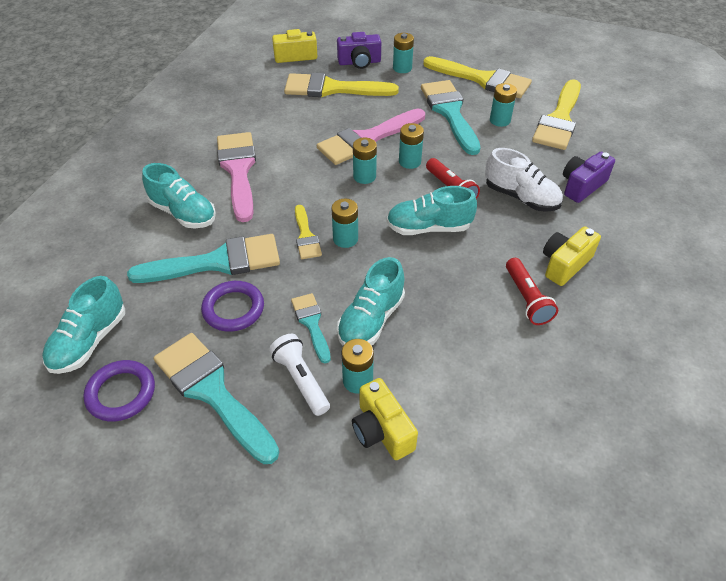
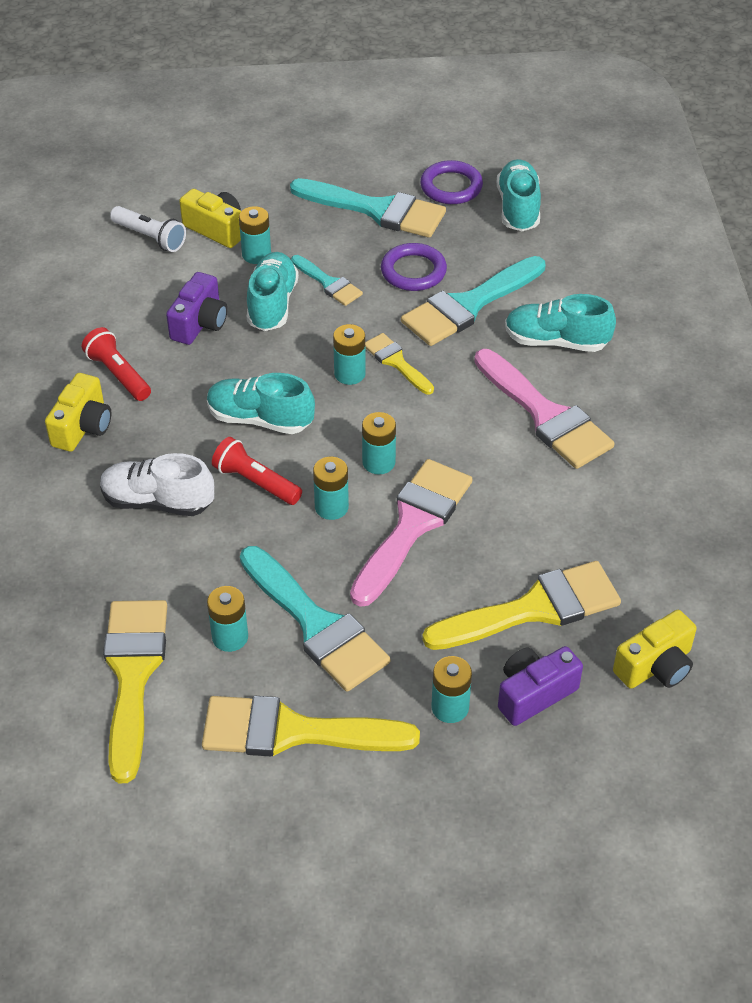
camera: 155 degrees right, 0 degrees up
white flashlight [269,334,330,416] -> white flashlight moved to [110,206,186,252]
turquoise shoe [387,186,477,235] -> turquoise shoe turned 135 degrees counterclockwise [207,373,315,434]
purple camera [563,152,615,203] -> purple camera moved to [166,272,227,345]

